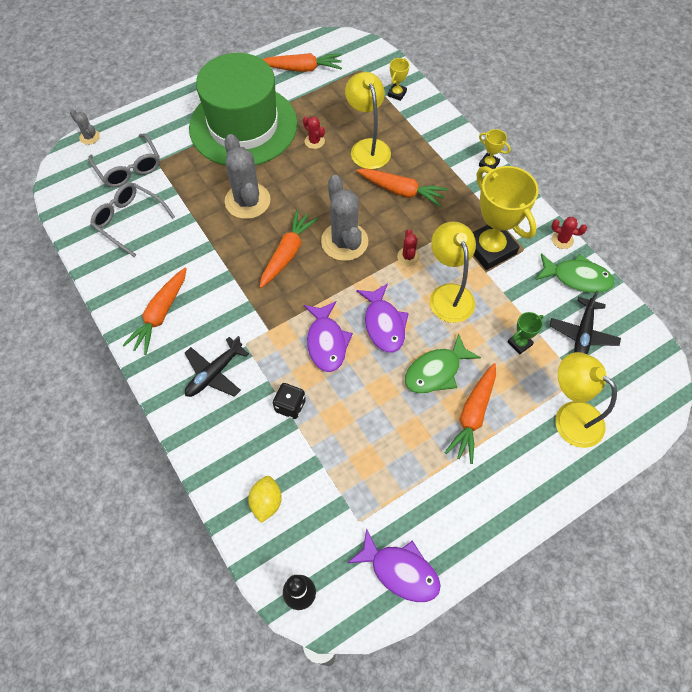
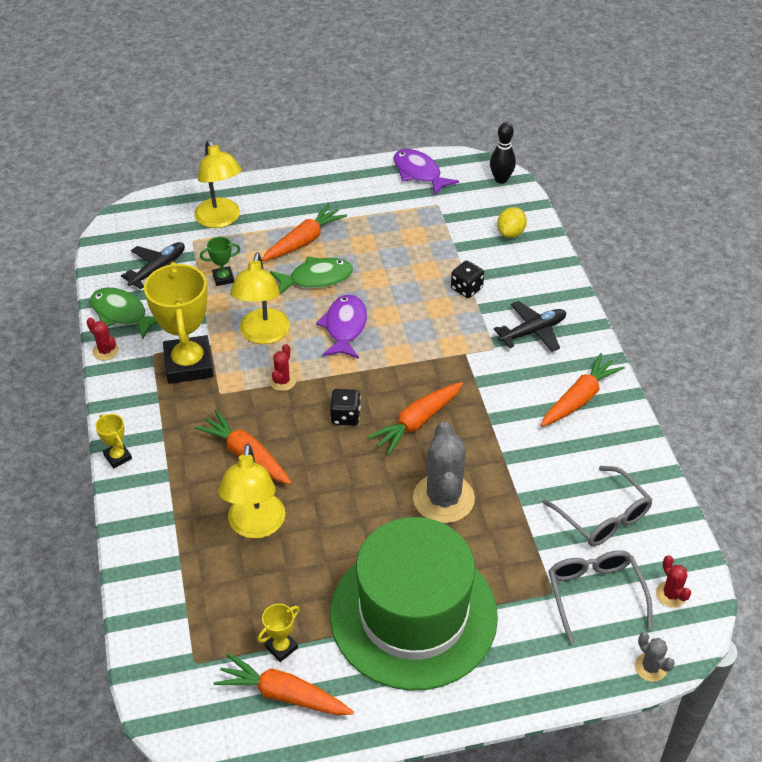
camera: 160 degrees left, 15 degrees down
red cactus [303,116,325,149] -> red cactus moved to [656,555,691,608]
purple fish [304,301,353,372] -> none
grey cactus [321,175,368,261] -> black dice [330,389,361,426]
yellow trophy [388,58,410,101] -> yellow trophy moved to [258,604,300,662]

